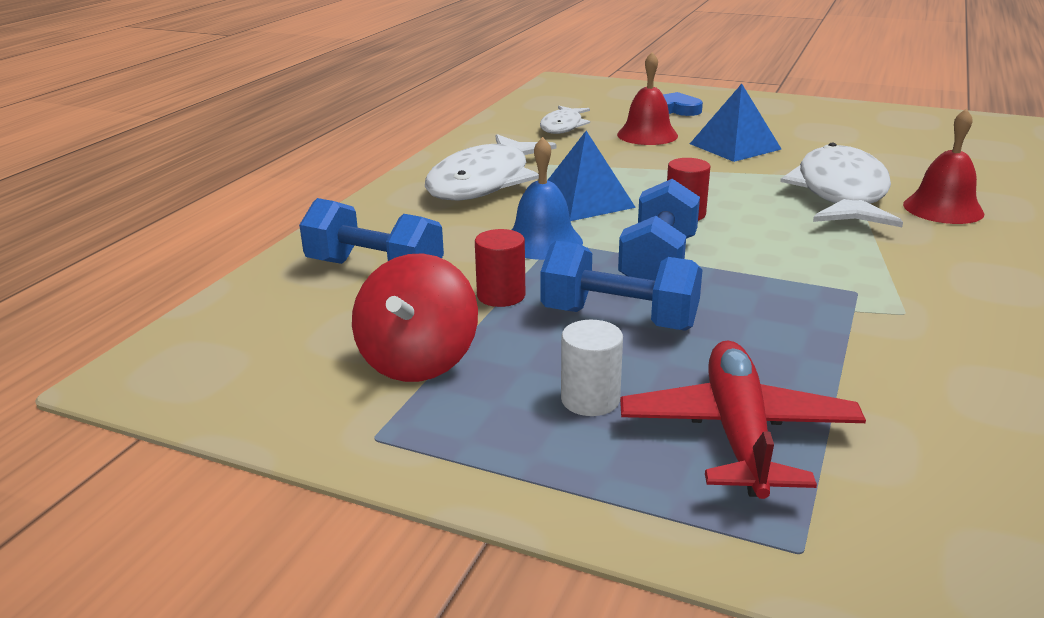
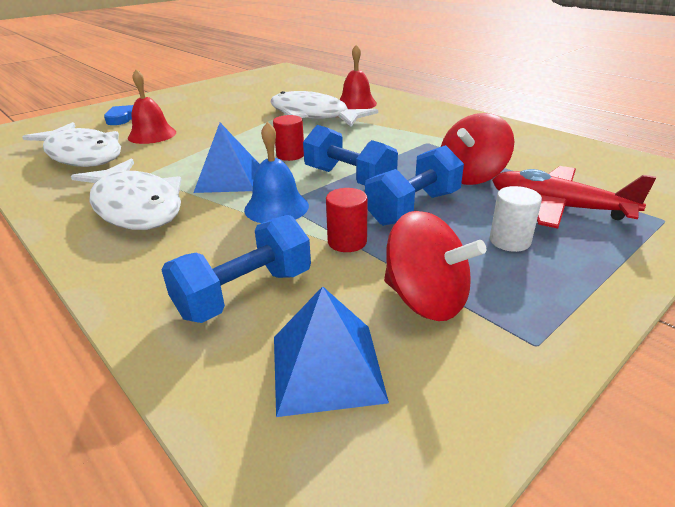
camera: 65 degrees left, 5 degrees up
white fish [540,106,590,134] -> white fish [22,122,121,167], size x1.82
blue pyramid [690,84,782,162] -> blue pyramid moved to [274,286,389,417]
none -> red spinning top [441,113,514,185]

